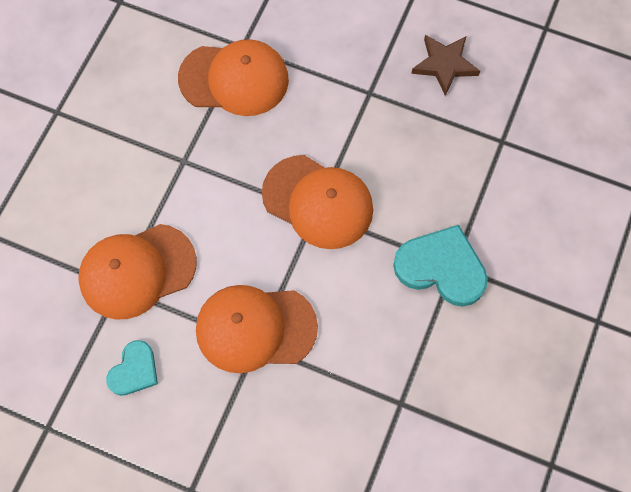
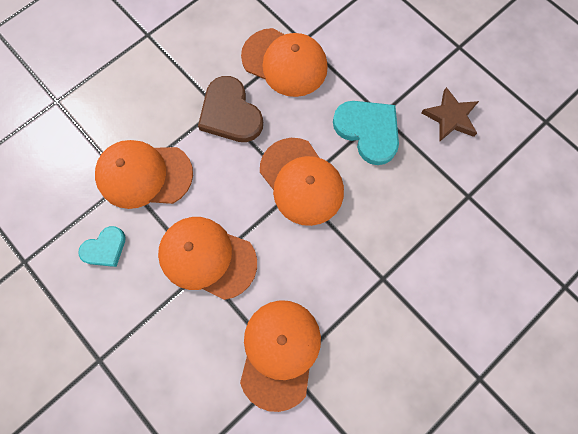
camera: 25 degrees right, 5 degrees up
turquoise heart [393,225,488,307] -> turquoise heart moved to [333,101,399,165]
none -> brown heart [198,76,263,142]
none -> orange cap [240,300,321,412]

